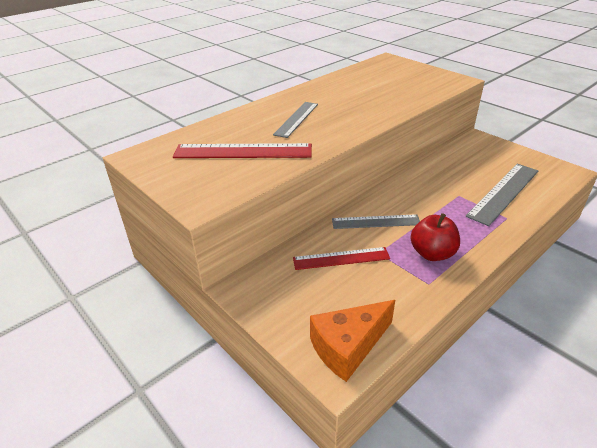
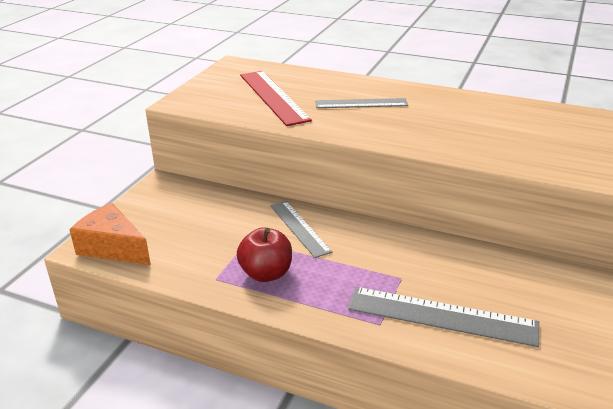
camera: 65 degrees right, 5 degrees down
red ruler [293,247,390,270] -> none

